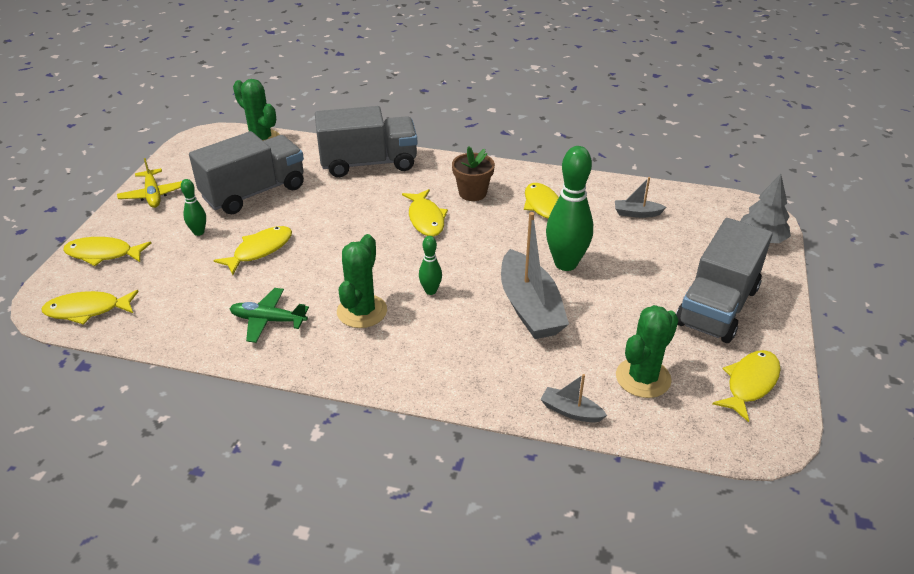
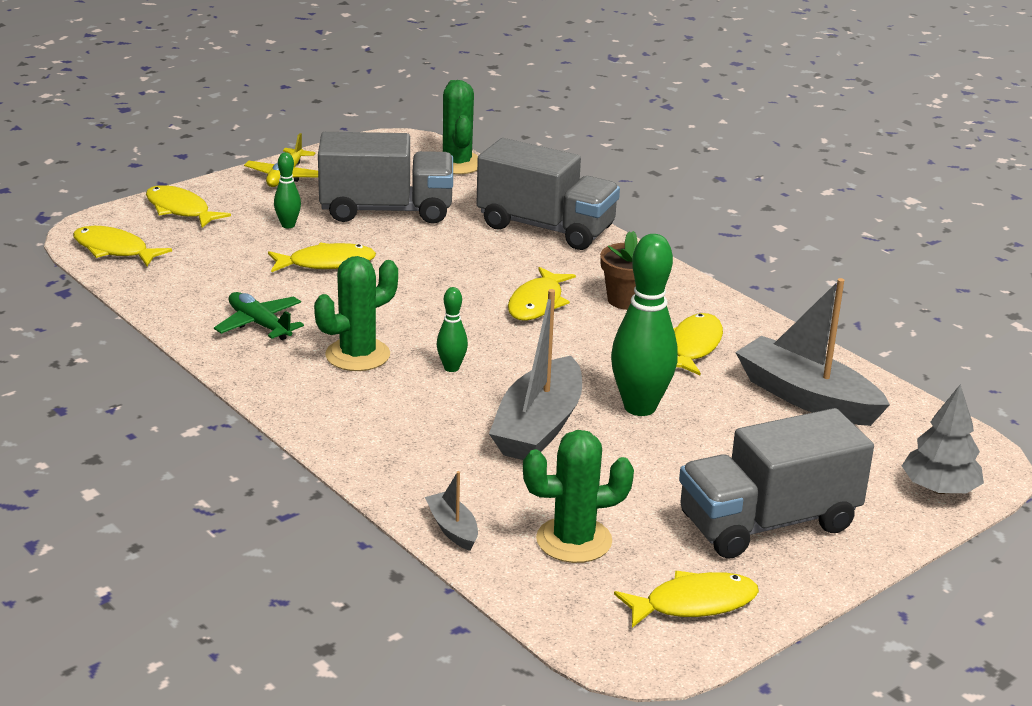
camera: 35 degrees right, 10 degrees down
grey boat [615,177,666,218] -> grey boat [735,278,890,426], size x2.13

